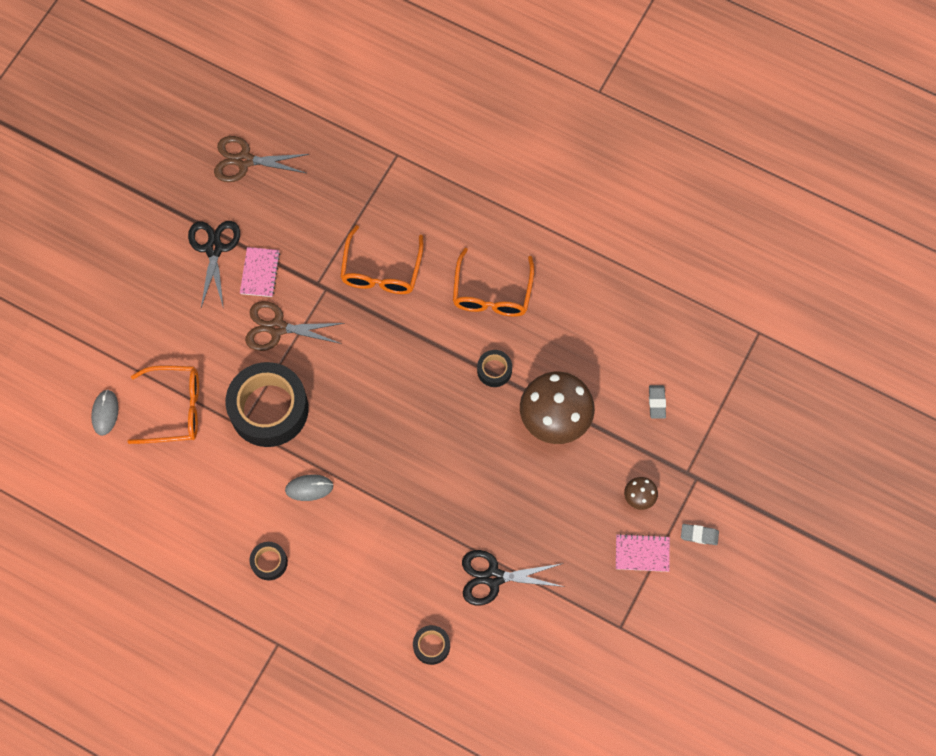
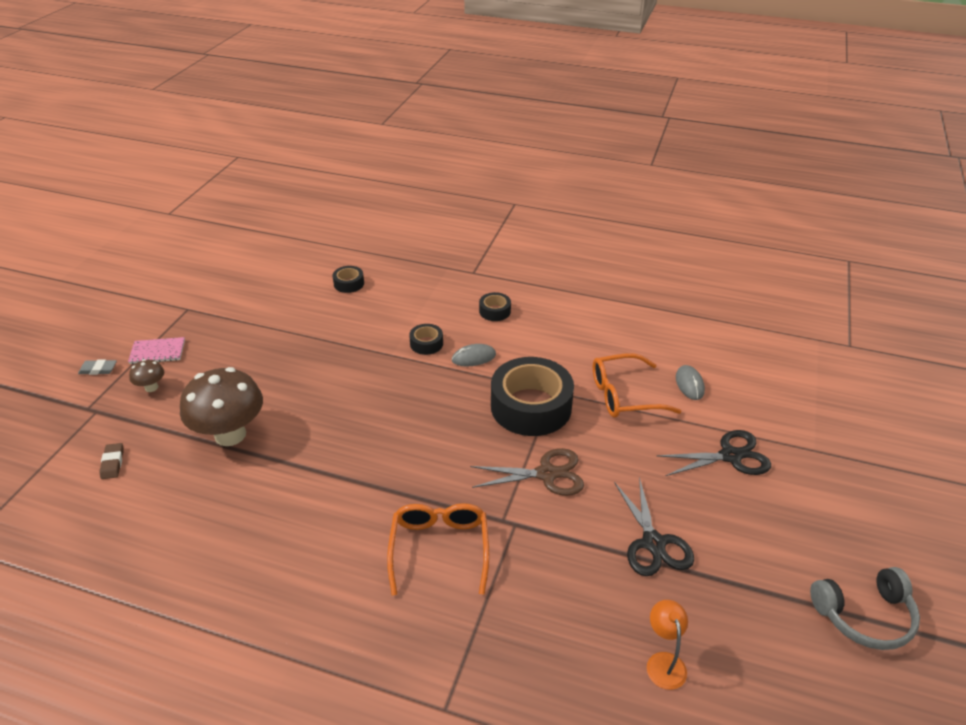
camera: 170 degrees right, 30 degrees down
brown scissors [214,136,310,182] -> orange lamp [647,600,688,690]
pink notebook [240,247,280,297] -> none
orange glasses [453,248,534,317] -> none
black scissors [462,550,564,605] -> black scissors moved to [657,430,771,476]
black tape [477,350,512,387] -> black tape moved to [409,324,443,355]
grey eraser [649,385,666,418] -> brown eraser [99,443,124,479]
none -> grey headphones [810,567,920,650]

